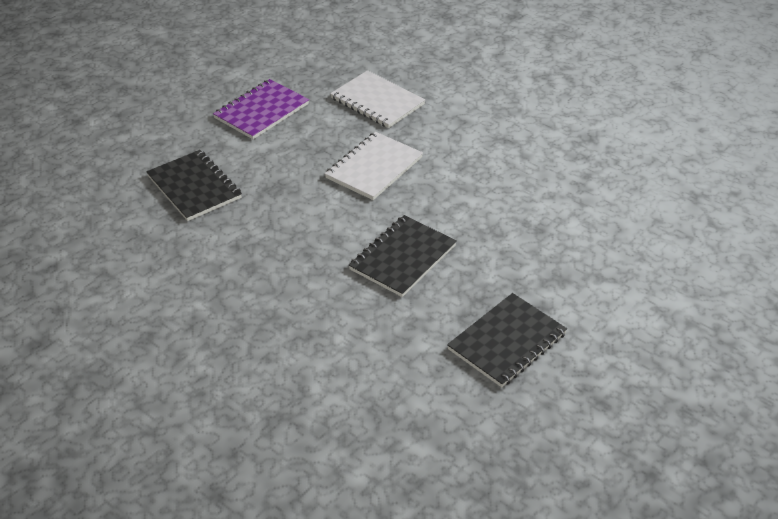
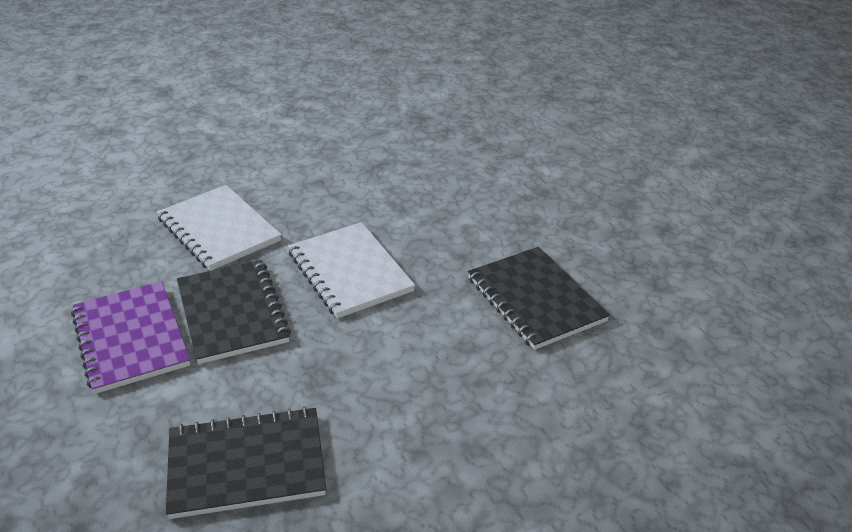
camera: 65 degrees left, 5 degrees down
white notebook [330,70,426,128] -> white notebook turned 75 degrees clockwise [157,185,281,271]
black notebook [447,293,567,387] -> black notebook moved to [177,260,291,364]

